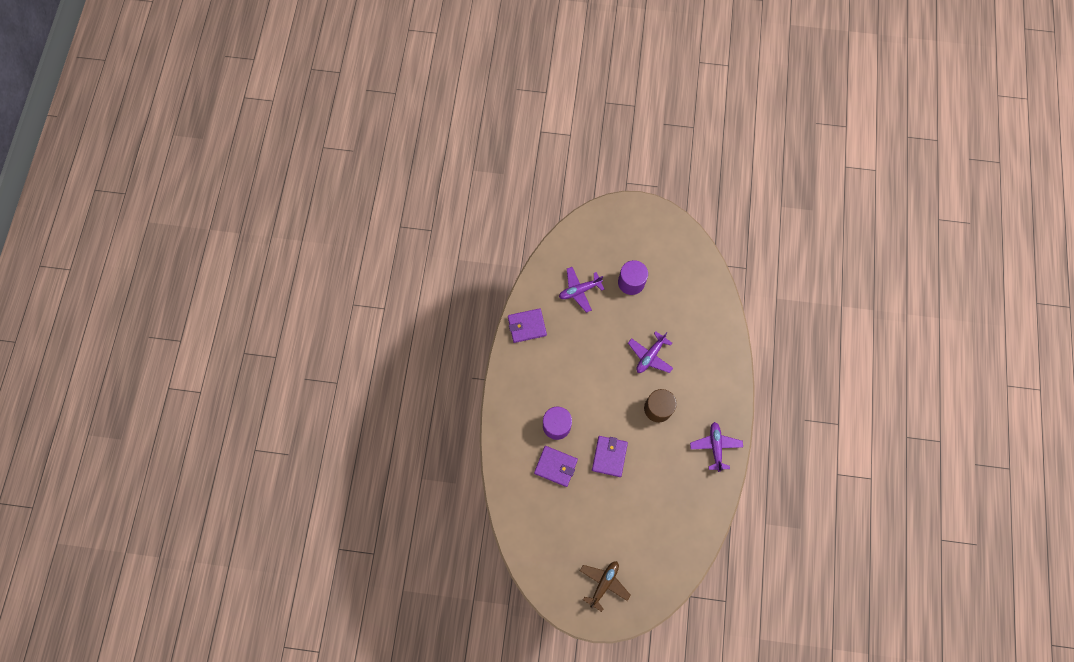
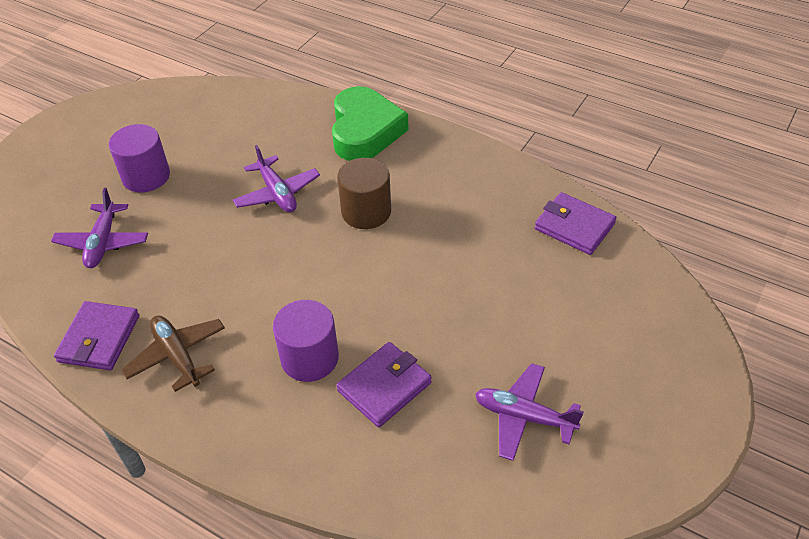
camera: 65 degrees left, 25 degrees down
brown plane [580,561,631,612] -> brown plane moved to [121,315,225,392]
purple wallet [592,436,628,477] -> purple wallet moved to [535,192,616,255]
purple plane [690,422,743,472] -> purple plane moved to [475,363,584,461]
none -> green heart [332,86,408,161]

